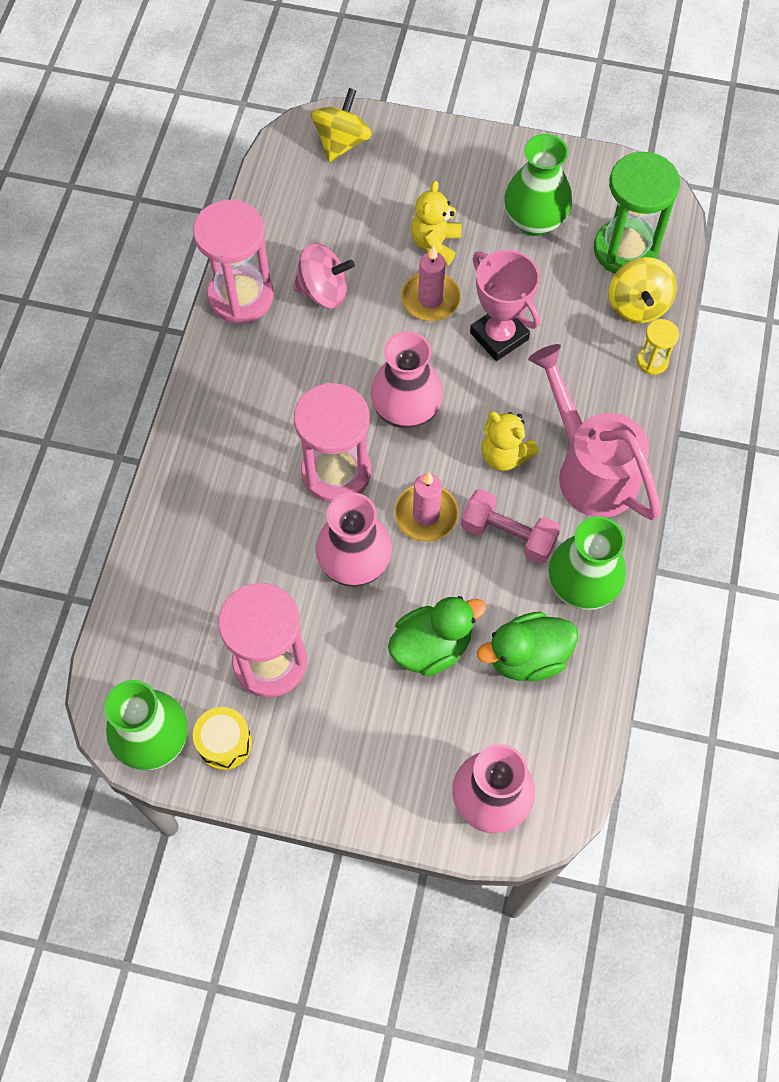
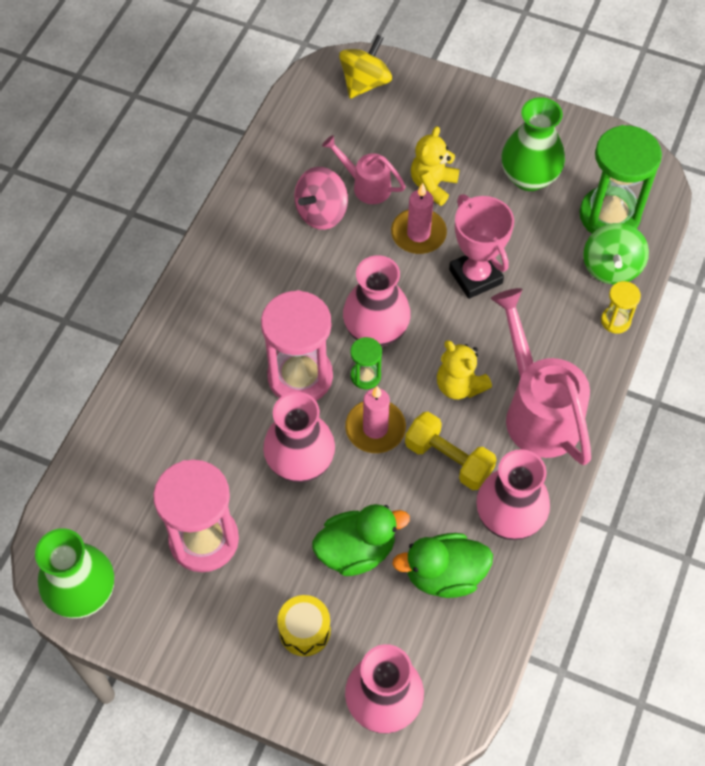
camera: 10 degrees right, 5 degrees down
pink hourglass [193,200,274,324] -> none
yellow drum [193,707,252,770] -> yellow drum moved to [277,595,331,656]
pink spinning top [293,243,355,309] -> pink spinning top turned 120 degrees clockwise [294,167,348,230]
pink dumbbell [461,489,561,564] -> yellow dumbbell [405,412,497,490]
green vase [549,516,626,610] -> pink vase [476,449,550,540]
yellow spinning top [609,257,677,323] -> green spinning top [583,223,649,284]
none -> pink watering can [322,135,406,204]
none -> green hourglass [350,337,382,389]

